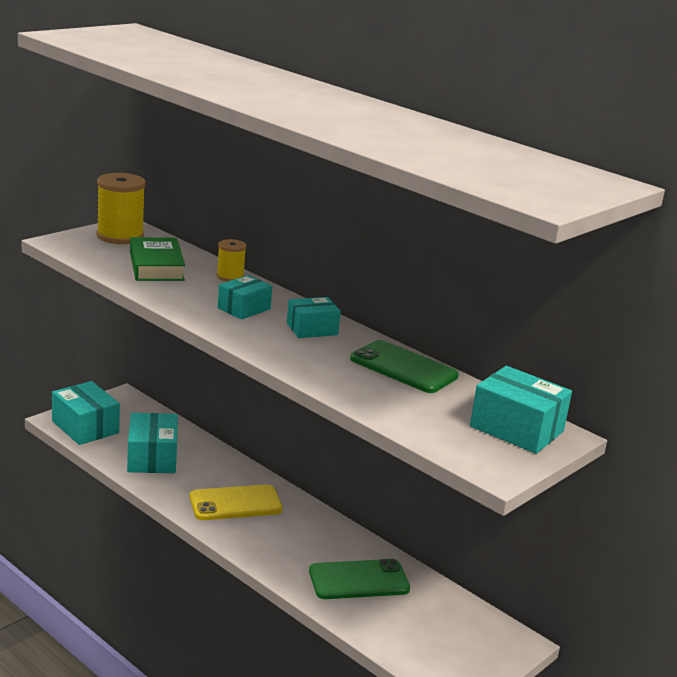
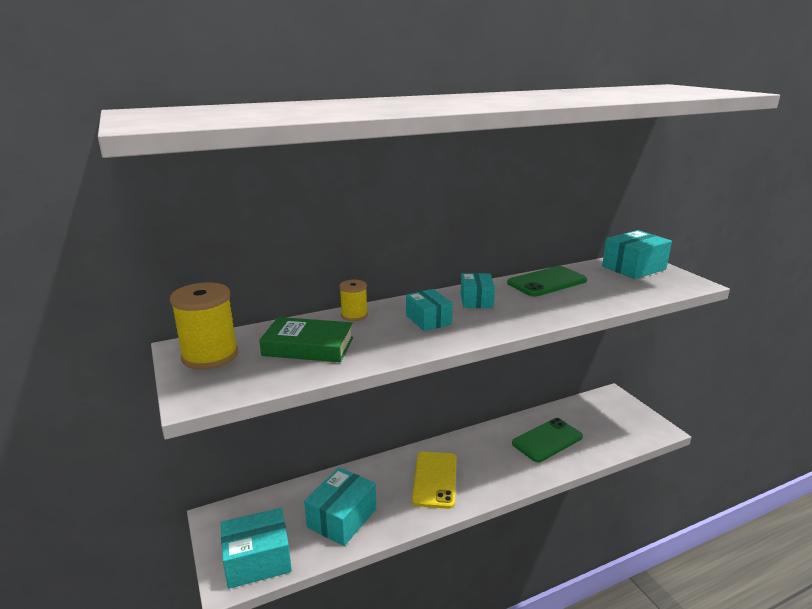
camera: 65 degrees left, 0 degrees up
turquoise box [127,413,178,473] -> turquoise box turned 75 degrees counterclockwise [304,467,376,546]
green phone [309,559,410,599] -> green phone turned 45 degrees clockwise [512,418,583,462]

